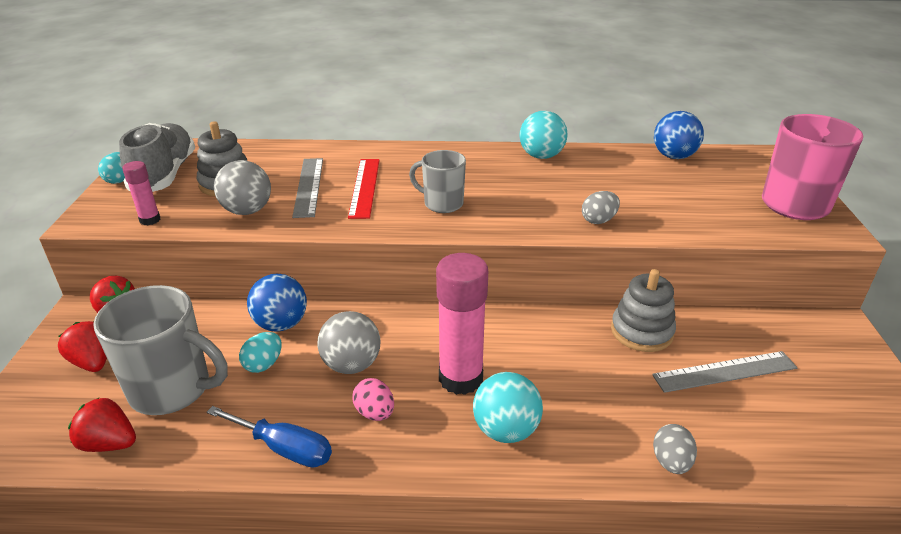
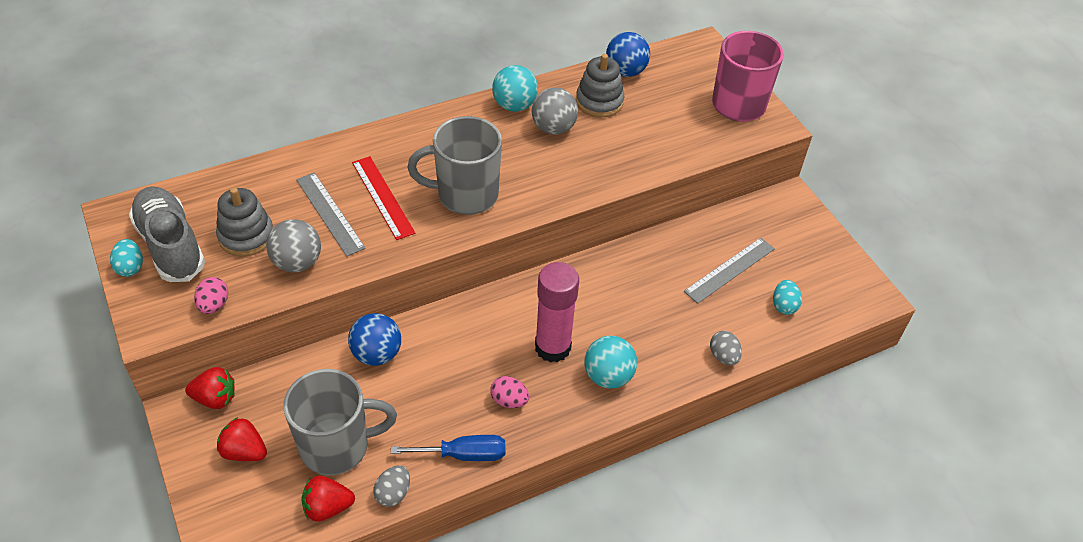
camera: 30 degrees left, 15 degrees up
pink glue stick [122,161,161,225] -> pink egg [194,277,228,314]
turquoise egg [239,332,282,373] -> turquoise egg moved to [773,280,802,315]
grey ball [318,311,380,374] -> grey ball moved to [532,87,578,135]
grey mug [409,150,466,213] -> grey mug [408,116,502,215], size x1.65
grey egg [582,191,620,224] -> grey egg moved to [373,465,410,507]
grey stacking toy [611,269,676,352] -> grey stacking toy moved to [576,54,624,118]

